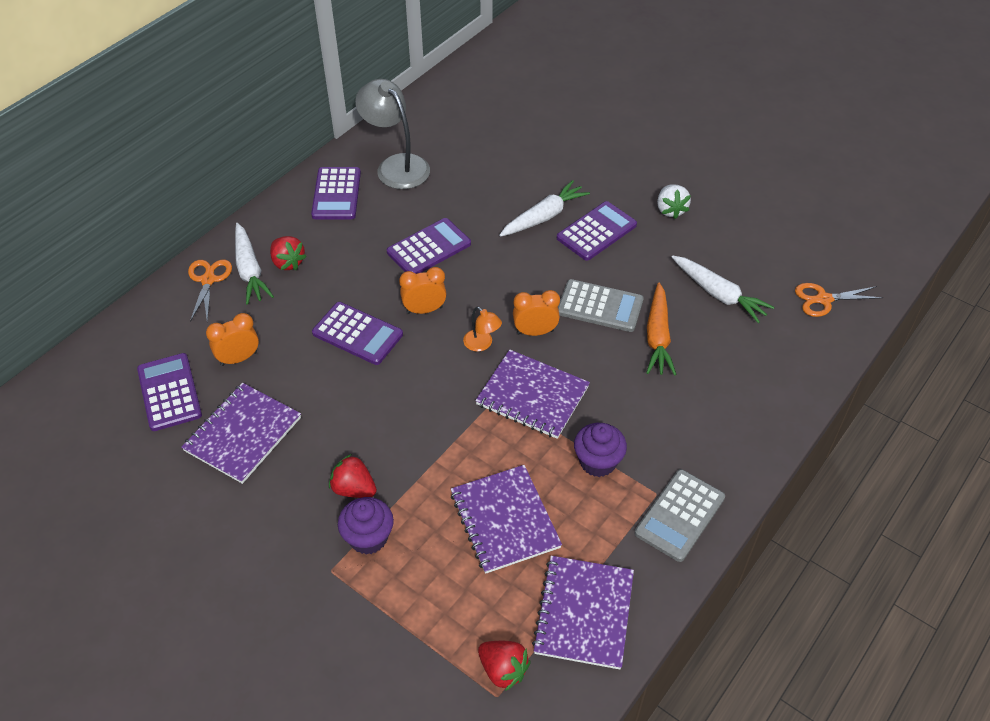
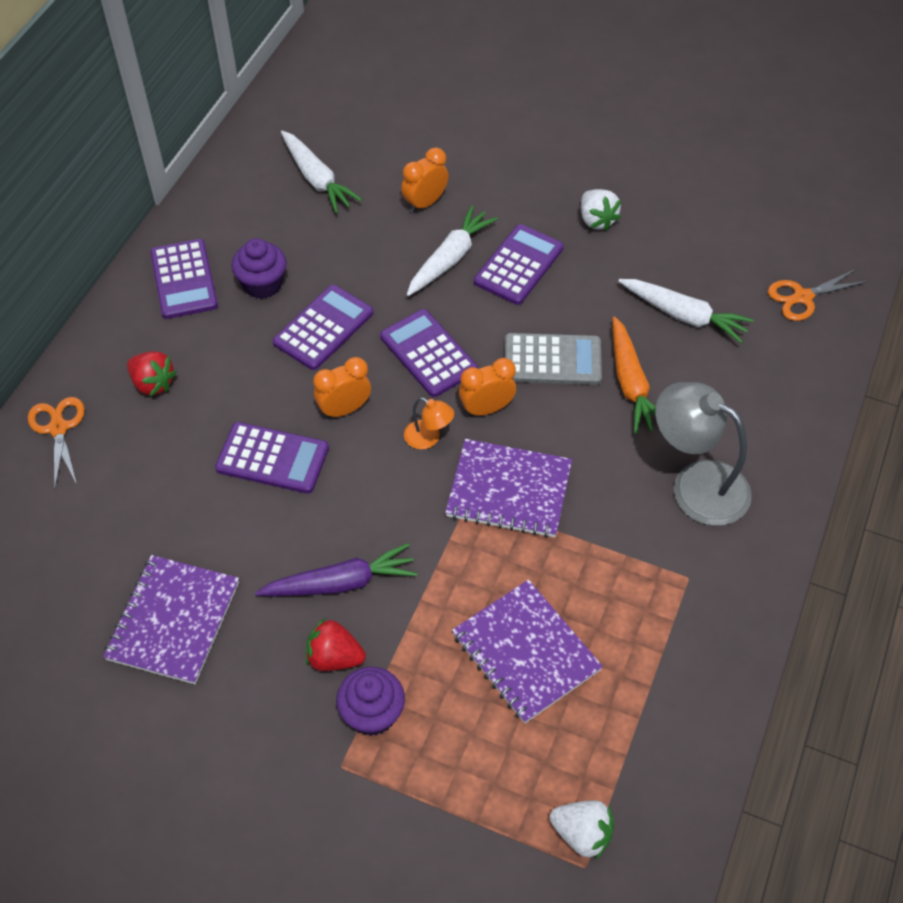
camera: 15 degrees left, 5 degrees up
purple calculator [137,353,202,431] -> purple calculator moved to [380,309,478,397]
orange clock [206,313,259,366] -> orange clock moved to [401,147,449,213]
white carrot [235,223,274,305] -> white carrot moved to [281,131,362,213]
grey lamp [355,79,430,189] -> grey lamp moved to [655,382,752,526]
red strawberry [478,641,531,691] -> white strawberry [549,800,614,860]
purple notebook [532,556,634,669] -> none
purple cupcake [574,423,627,477] -> purple cupcake moved to [231,238,287,299]
grey calculator [635,469,725,562] -> none
none -> purple carrot [255,543,417,596]

